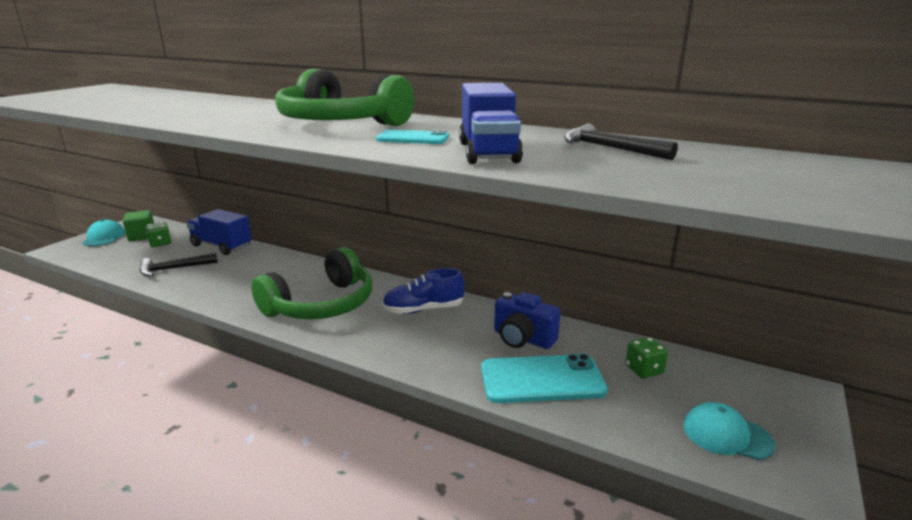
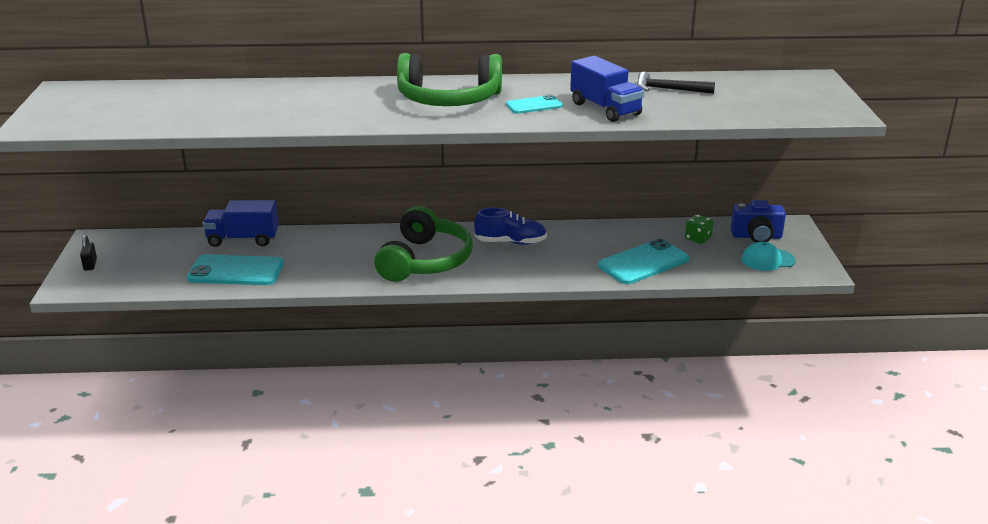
camera: 30 degrees left, 5 degrees up
turquoise cap [82,219,125,246] -> black padlock [80,235,97,271]
green cube [123,210,154,241] -> none
black hammer [140,253,218,277] -> turquoise phone [187,254,284,285]
green dice [145,222,171,247] -> none
blue shoe [382,268,465,314] -> blue shoe turned 135 degrees counterclockwise [474,207,547,245]
blue camera [494,292,561,349] -> blue camera moved to [731,200,786,242]

